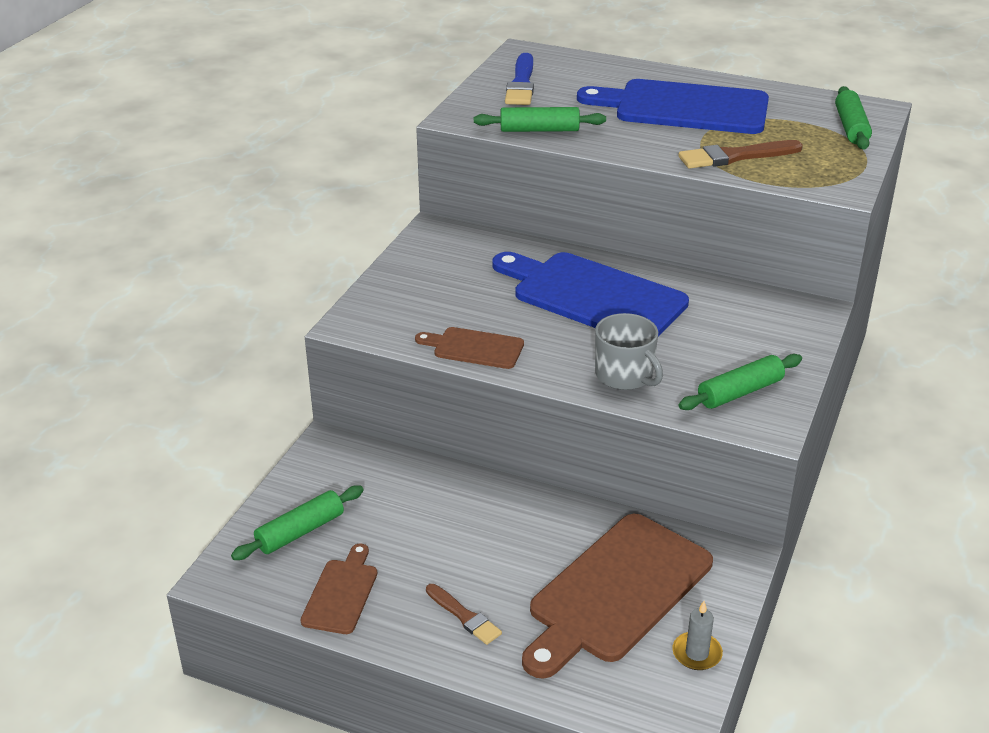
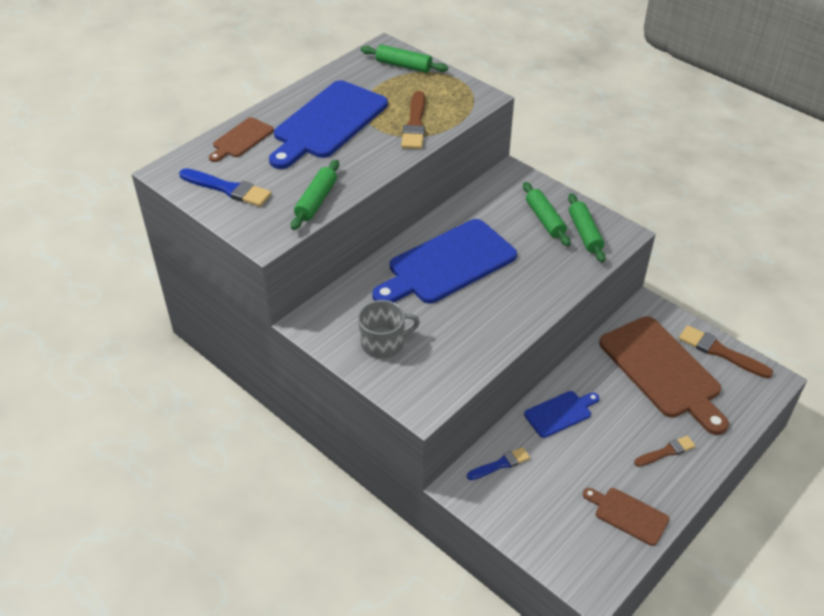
camera: 70 degrees left, 10 degrees up
green rolling pin [231,485,364,560] -> green rolling pin moved to [523,182,570,246]
brown cutting board [415,327,524,369] -> brown cutting board moved to [209,117,274,162]
grey mug [595,313,663,390] -> grey mug moved to [358,300,420,359]
grey candle [672,601,723,670] -> brown brush [679,325,773,378]
none -> blue brush [467,447,530,480]
none -> blue cutting board [524,391,599,438]

